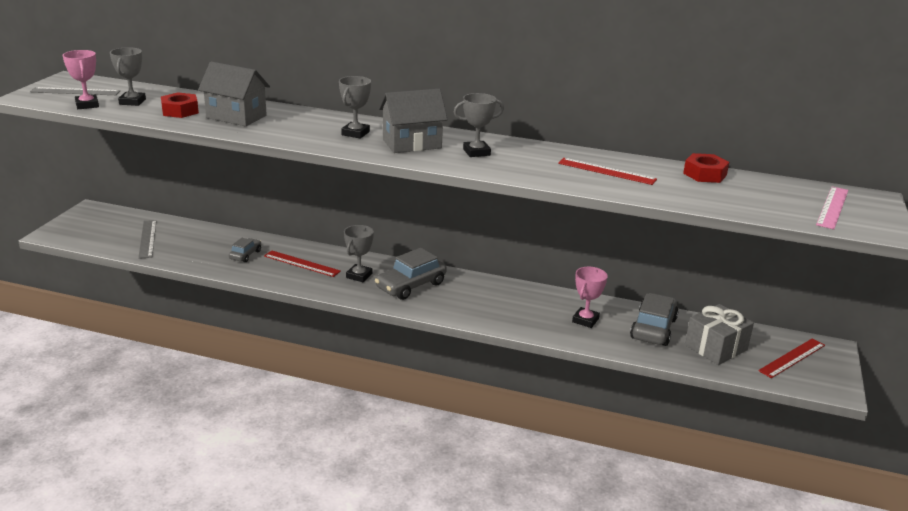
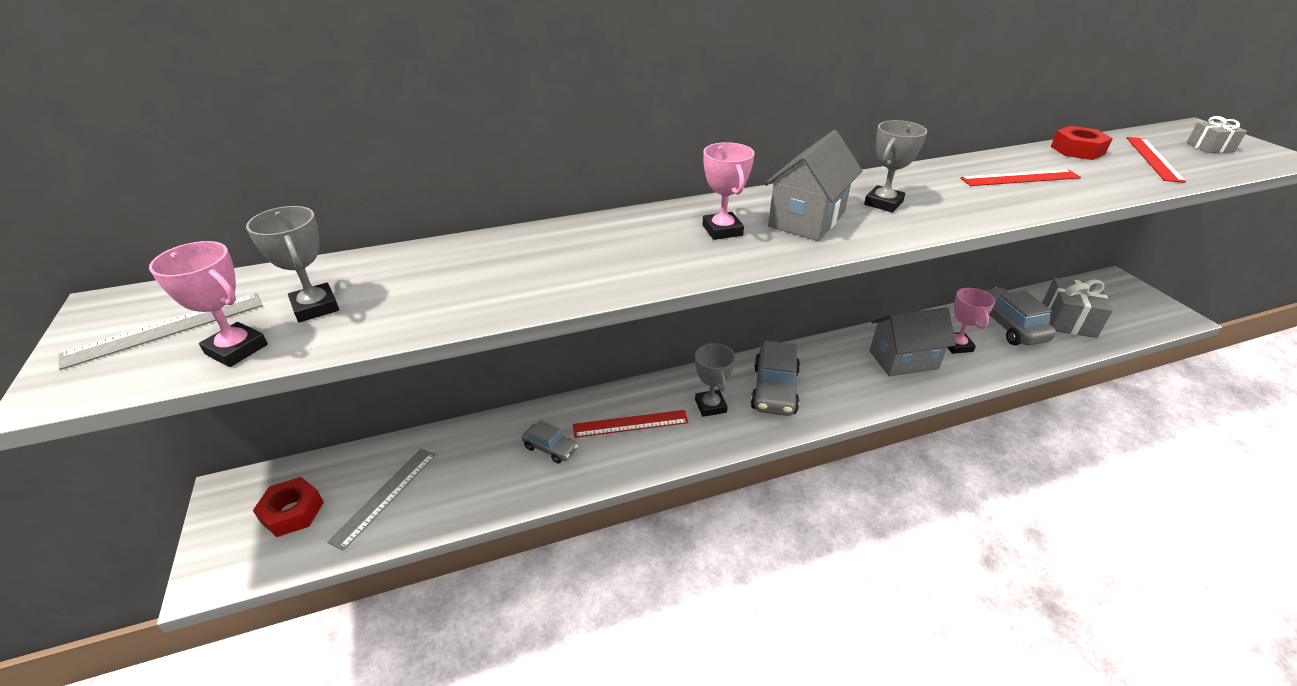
camera: 35 degrees left, 10 degrees up
grey ruler [138,220,157,259] -> grey ruler turned 75 degrees clockwise [327,448,436,551]
red nut [161,92,199,118] -> red nut moved to [253,477,324,537]
grey house [198,61,270,126] -> grey house moved to [870,307,956,377]
grey car [229,238,261,262] -> grey car turned 135 degrees clockwise [522,420,578,463]
grey trophy [339,76,371,139] -> pink trophy [702,142,755,240]
red ruler [758,339,825,378] -> red ruler moved to [1126,137,1186,183]
pink ruler [816,186,848,229] -> grey gift [1186,116,1247,153]

